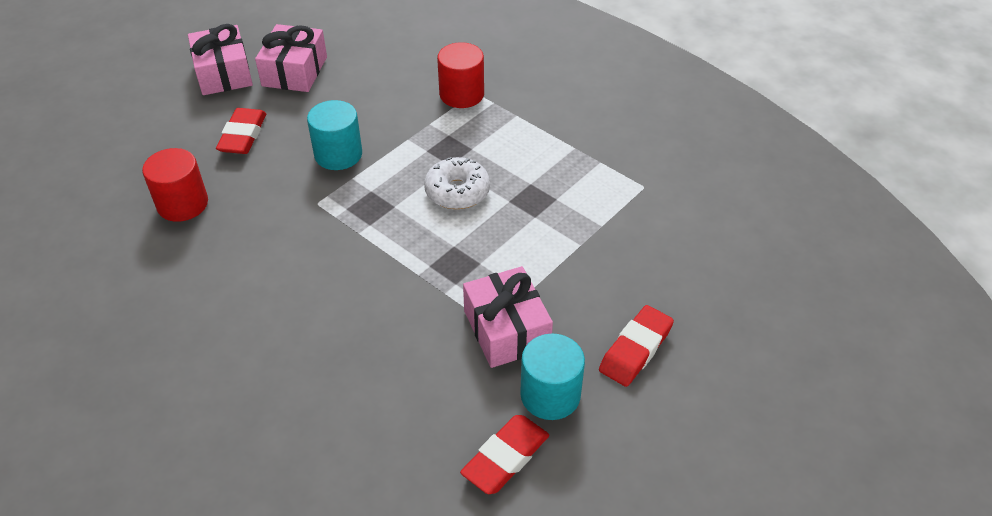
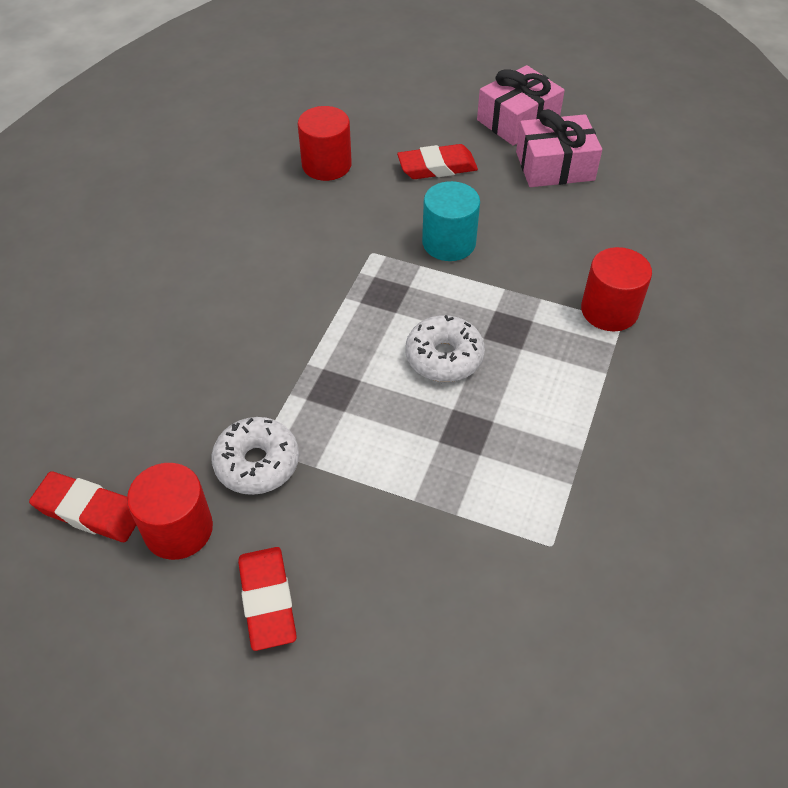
camera: 70 degrees right, 5 degrees up
pink gift [463,266,553,368] -> white donut [211,417,299,495]
turquoise cylinder [520,334,585,420] -> red cylinder [127,463,213,560]
red eraser [599,305,674,387] -> red eraser turned 60 degrees clockwise [238,547,297,651]

